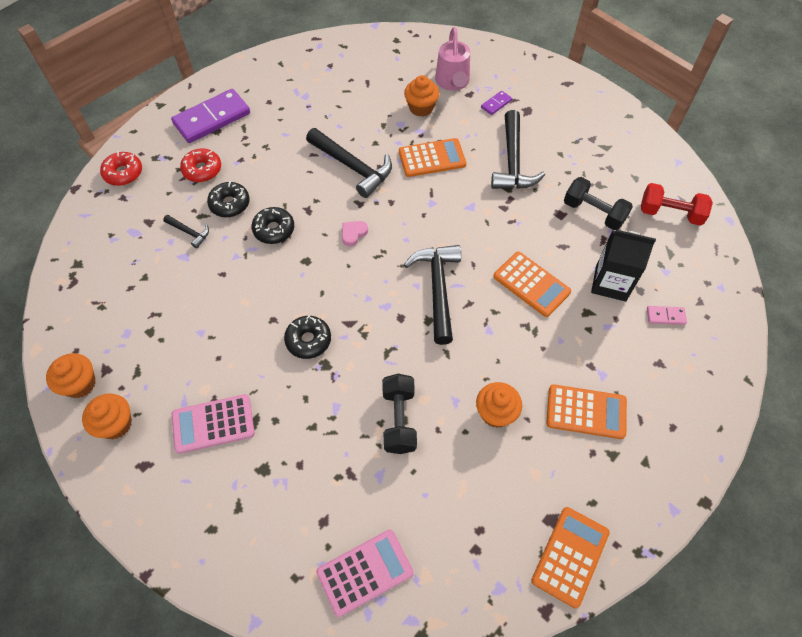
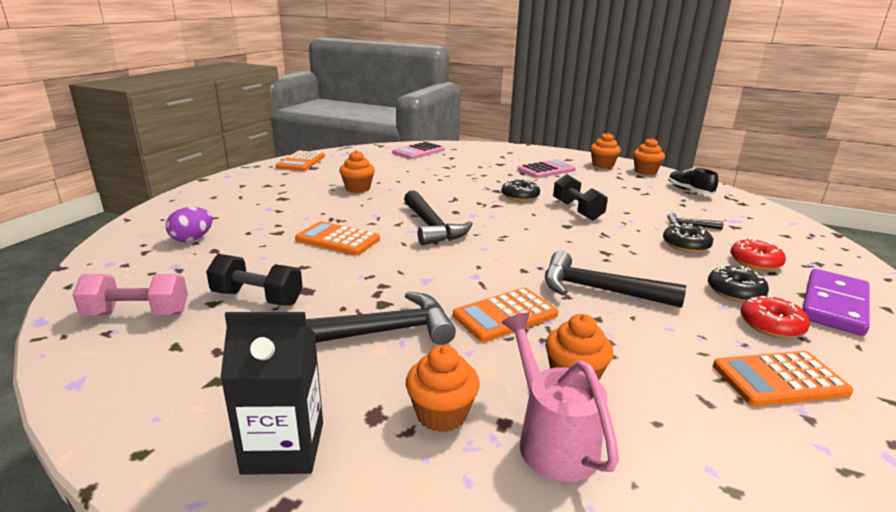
camera: 160 degrees right, 35 degrees down
red donut [100,151,142,186] -> red donut moved to [740,295,810,338]
black donut [251,207,294,244] -> black donut moved to [708,266,769,302]
pink heart [342,221,368,246] -> none
black dumbbell [382,374,417,454] -> black dumbbell moved to [553,174,608,220]
purple domino [481,91,512,115] -> orange cupcake [406,345,480,432]
black hammer [491,110,545,189] -> black hammer turned 90 degrees clockwise [306,292,456,345]
orange calculator [546,384,627,439] -> orange calculator moved to [713,351,853,406]
black carton [591,230,656,301] -> black carton moved to [220,312,323,475]
red dumbbell [641,183,713,226] -> pink dumbbell [73,274,188,315]
pink domino [647,306,687,325] -> purple egg [166,207,213,242]
none -> black shoe [668,168,718,195]

